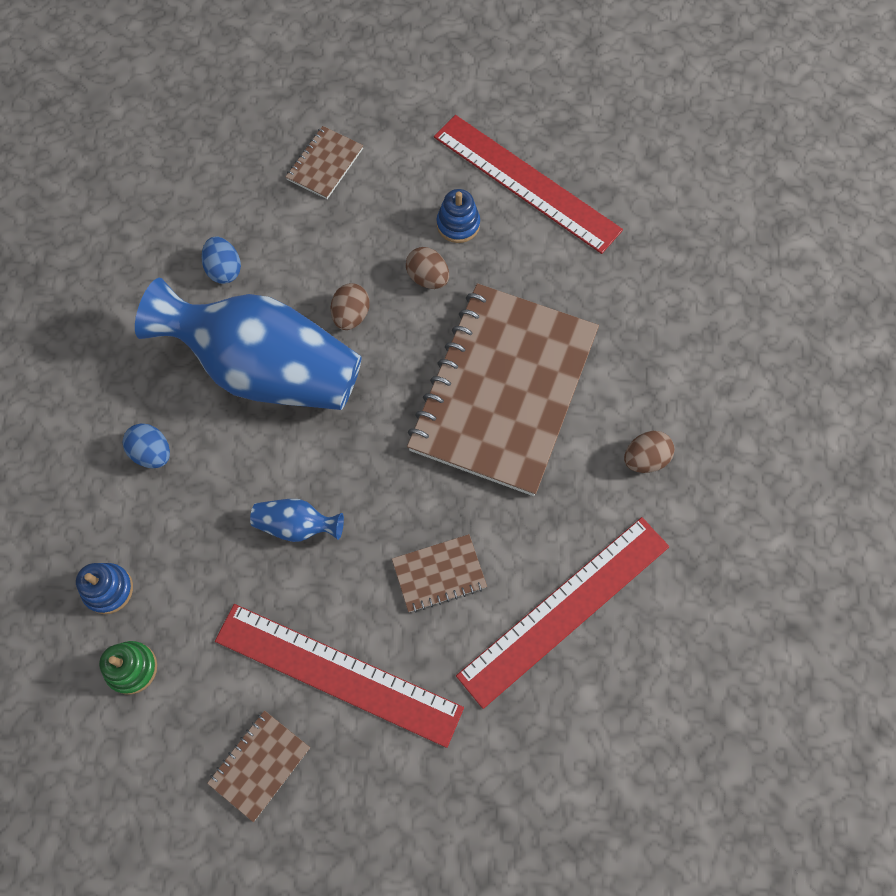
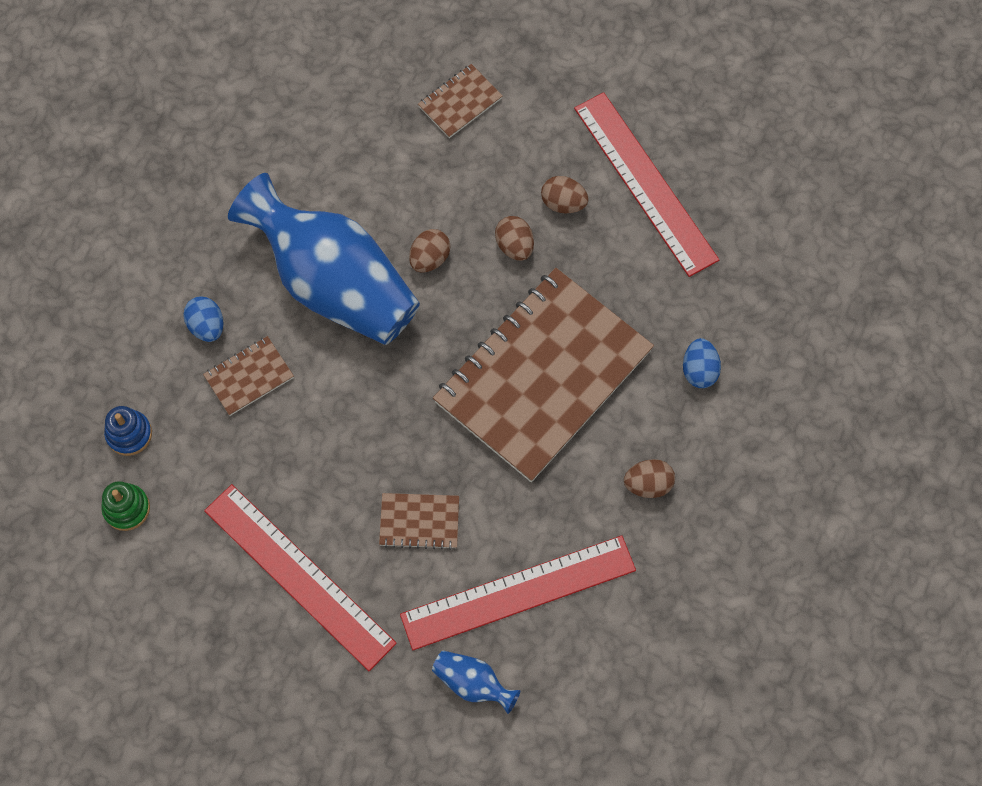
camera: 20 degrees right, 0 degrees up
blue egg [201,237,241,284] -> blue egg moved to [683,338,721,388]
brown notebook [207,710,310,822] -> brown notebook moved to [203,336,294,416]
blue vase [250,499,344,542] -> blue vase moved to [432,650,520,714]
blue stacking toy [436,189,480,243] -> brown egg [541,176,589,213]

